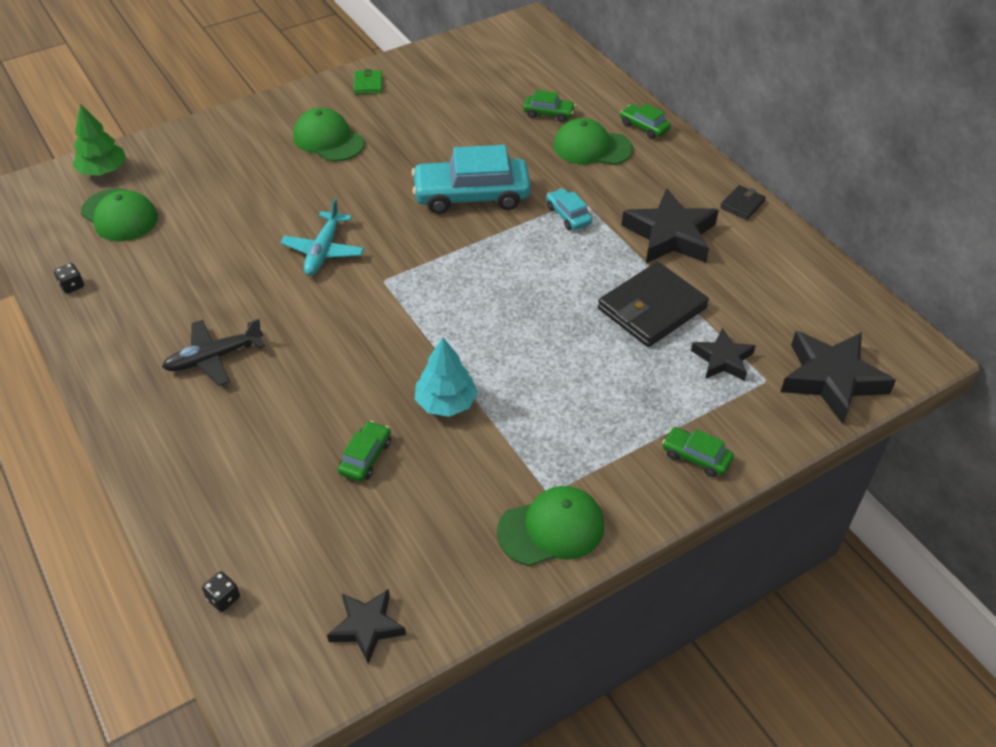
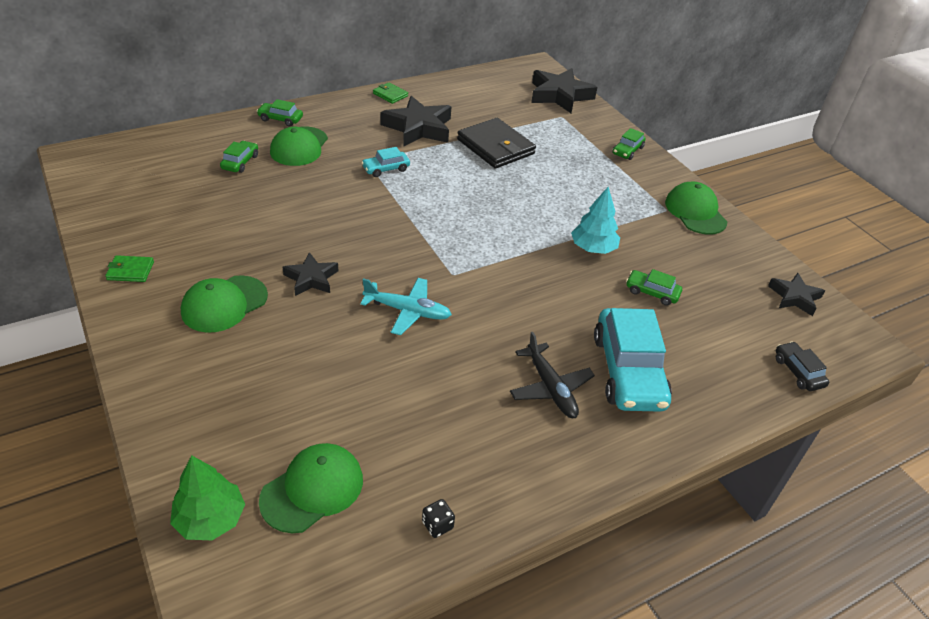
camera: 90 degrees left, 5 degrees down
black dice [202,571,240,612] -> black car [776,341,829,391]
turquoise car [411,145,531,214] -> turquoise car moved to [594,308,672,412]
green car [620,104,671,139] -> green car turned 60 degrees clockwise [257,99,303,126]
black star [691,328,756,381] -> black star moved to [283,252,339,296]
black wallet [720,185,766,220] -> green wallet [373,82,408,104]

